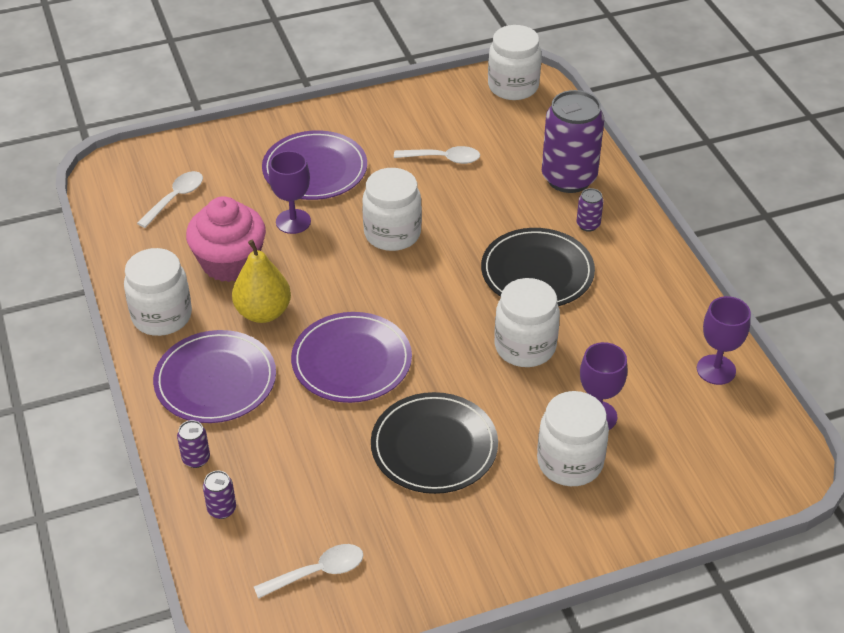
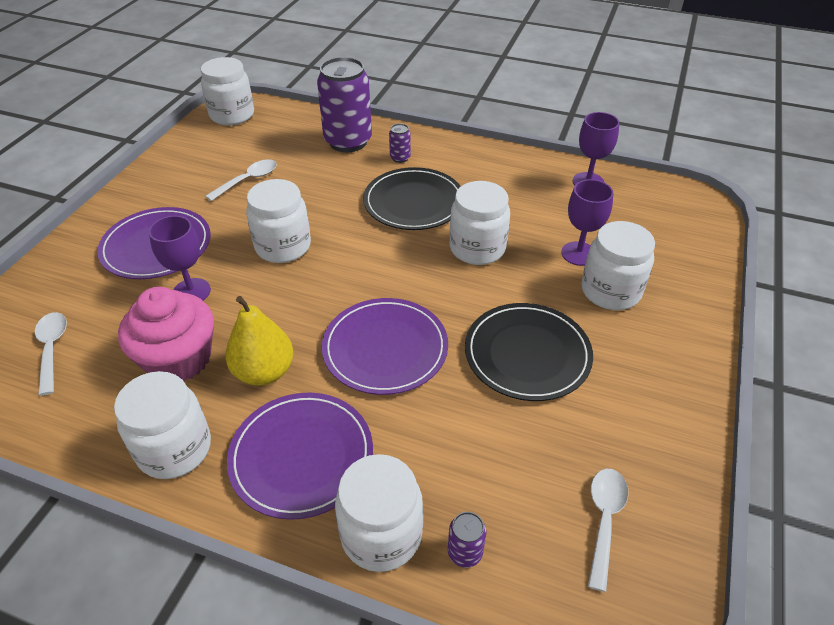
camera: 50 degrees left, 0 degrees up
purple can [177,420,210,468] -> white jar [335,454,423,572]

